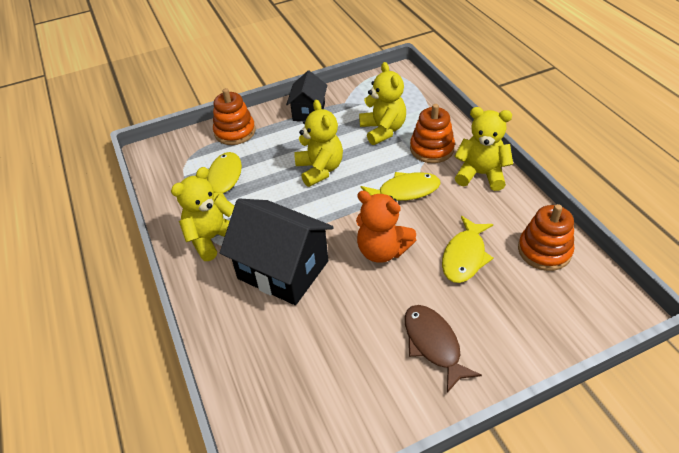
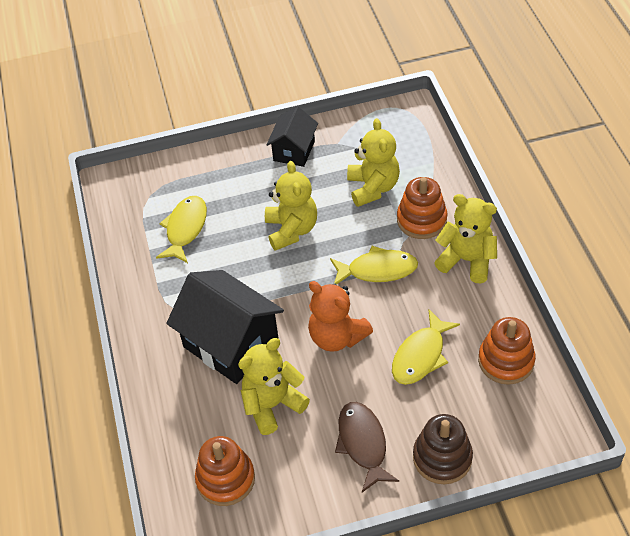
camera: 10 degrees right, 5 degrees up
yellow teddy bear [171,167,234,261] -> yellow teddy bear moved to [238,338,310,435]
orange stacking toy [213,88,255,145] -> orange stacking toy moved to [195,436,255,506]
none -> brown stacking toy [413,414,473,484]

